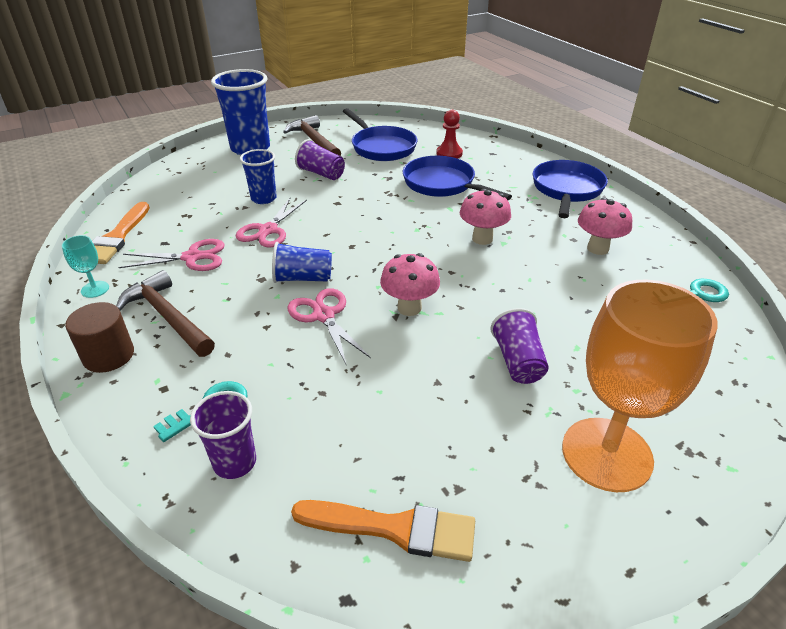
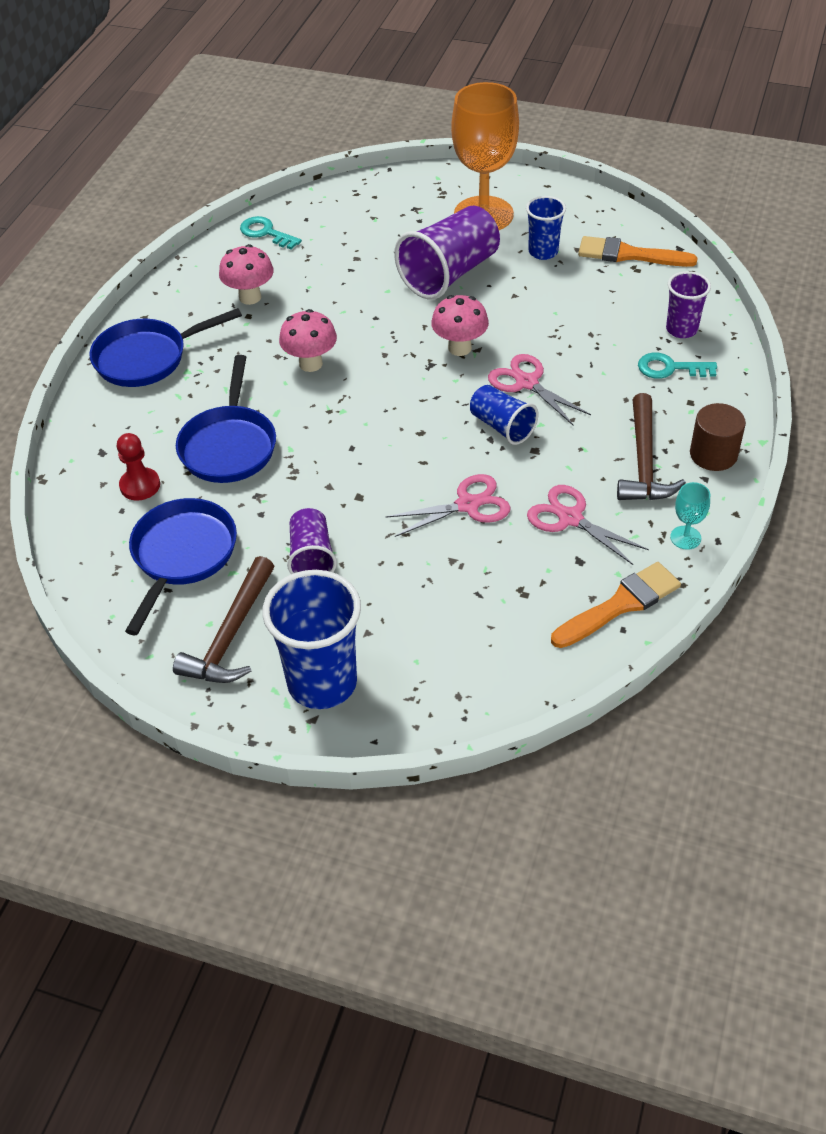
camera: 130 degrees left, 10 degrees up
blue cup [240,149,277,204] -> blue cup moved to [526,196,566,260]
pink scissors [288,288,371,364] -> pink scissors turned 120 degrees clockwise [488,354,591,426]
orange brush [291,500,475,562] -> orange brush turned 45 degrees counterclockwise [578,236,698,267]
purple cup [490,308,549,384] -> purple cup [394,206,500,300], size x1.76

